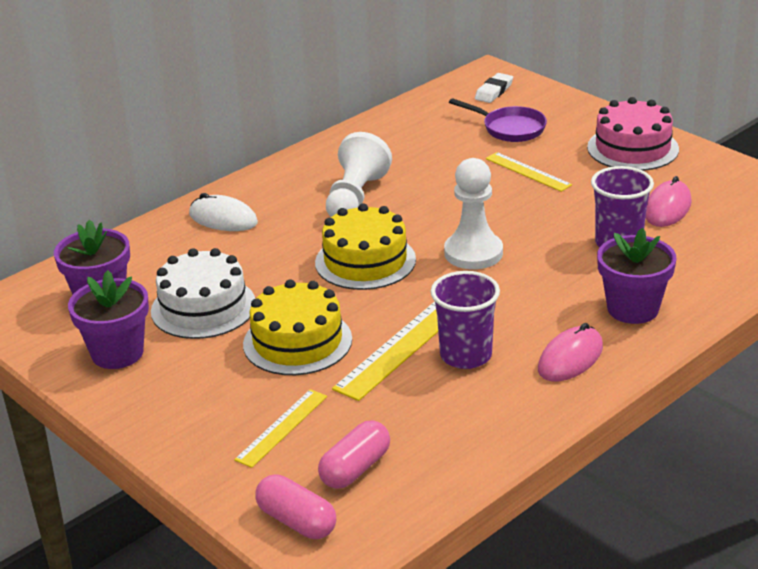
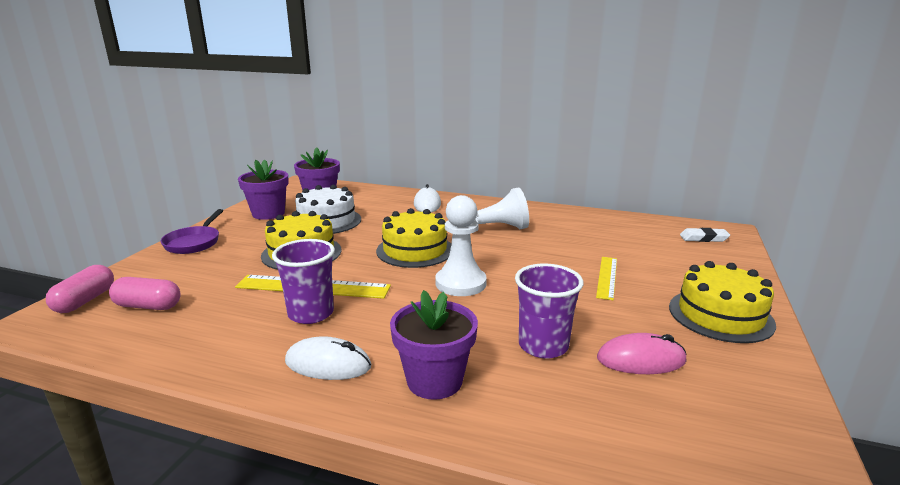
camera: 60 degrees right, 10 degrees down
yellow ruler [234,389,327,468] -> none
purple pan [449,98,547,142] -> purple pan moved to [160,209,223,254]
pink mouse [538,323,603,381] -> white mouse [285,336,371,380]
pink cake [587,97,679,171] -> yellow cake [669,261,776,343]

